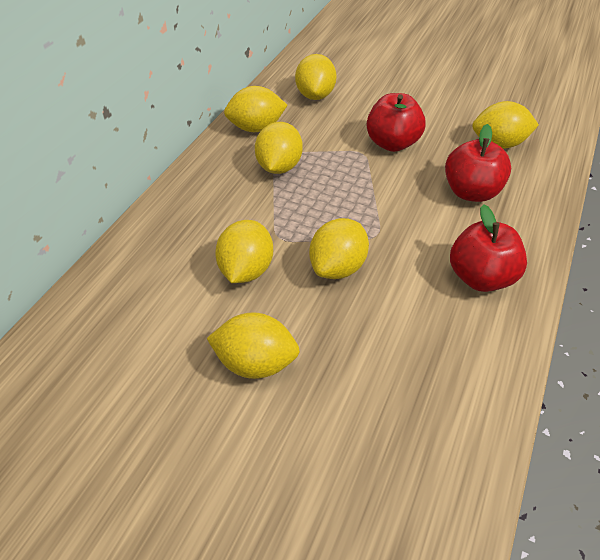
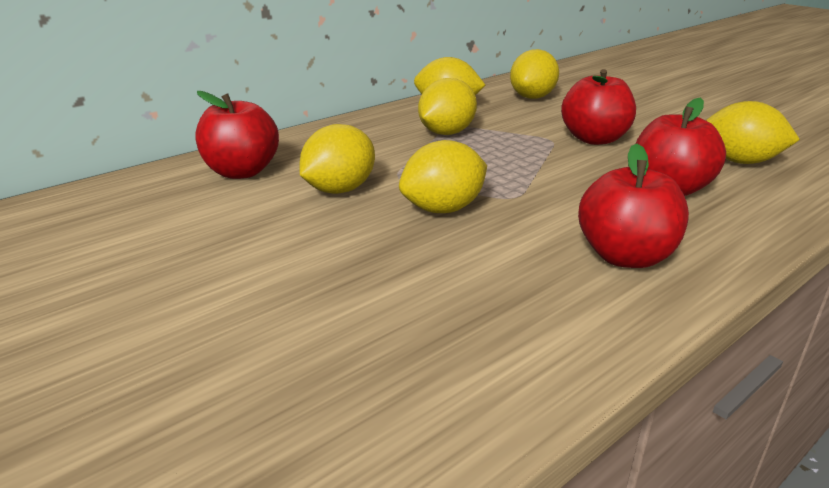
camera: 25 degrees right, 20 degrees down
yellow lemon [206,312,300,379] -> none
none -> red apple [195,91,279,179]

